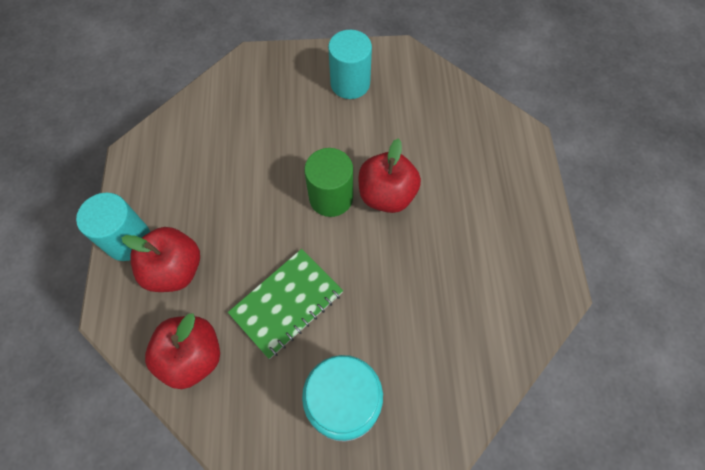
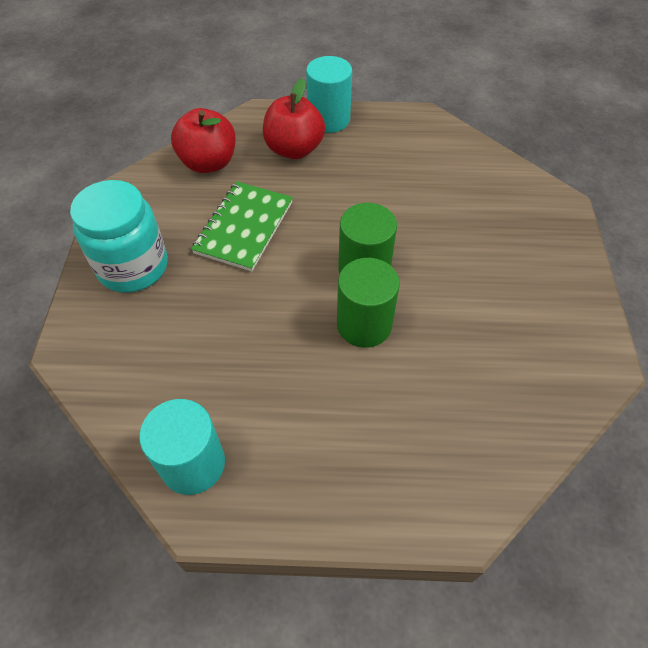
camera: 95 degrees right, 10 degrees down
green notebook [228,249,343,359] -> green notebook turned 60 degrees clockwise [191,181,293,271]
turquoise cylinder [328,30,372,99] -> turquoise cylinder moved to [139,399,225,495]
red apple [359,139,421,213] -> green cylinder [337,258,400,348]

